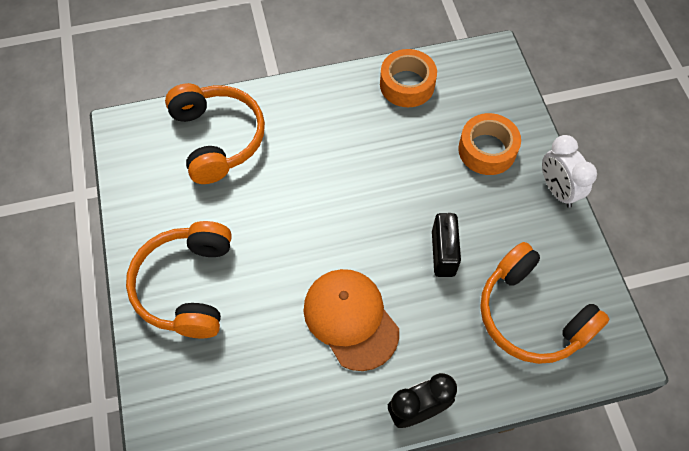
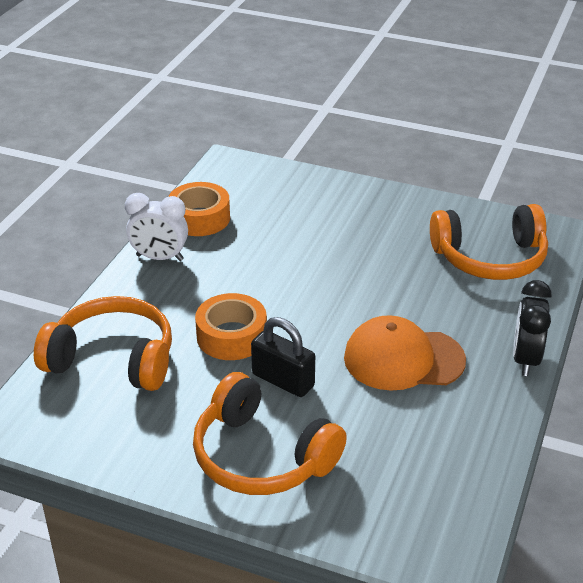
camera: 55 degrees left, 25 degrees down
black padlock [432,213,461,277] -> black padlock moved to [251,317,315,397]
orange tape [458,113,521,175] -> orange tape moved to [195,293,267,360]
white clock [542,135,597,208] -> white clock moved to [125,193,188,261]

